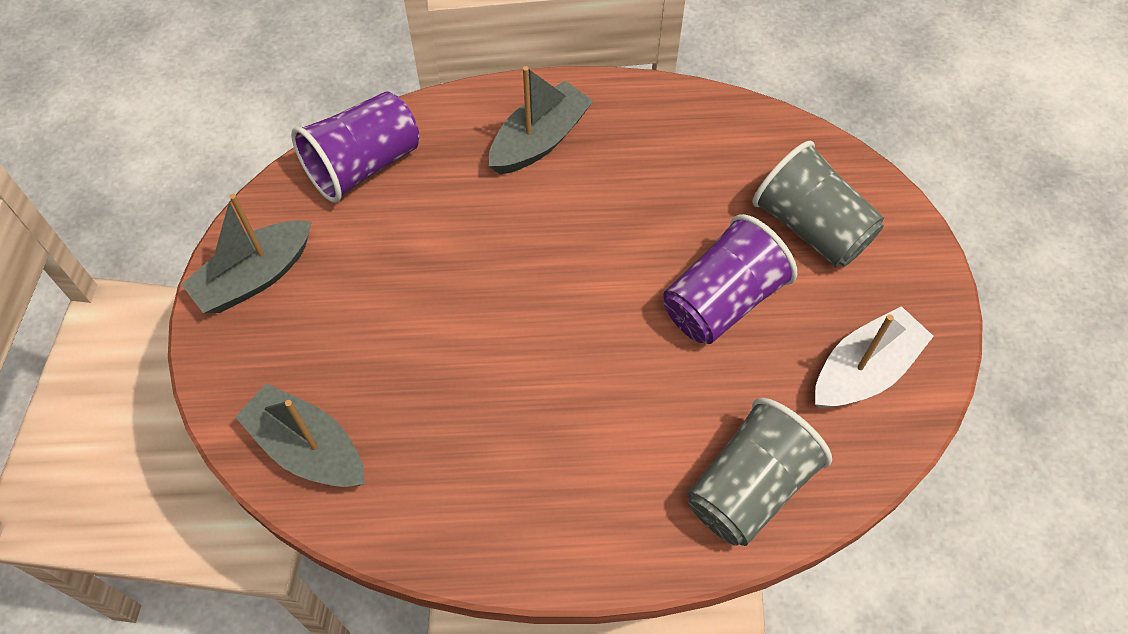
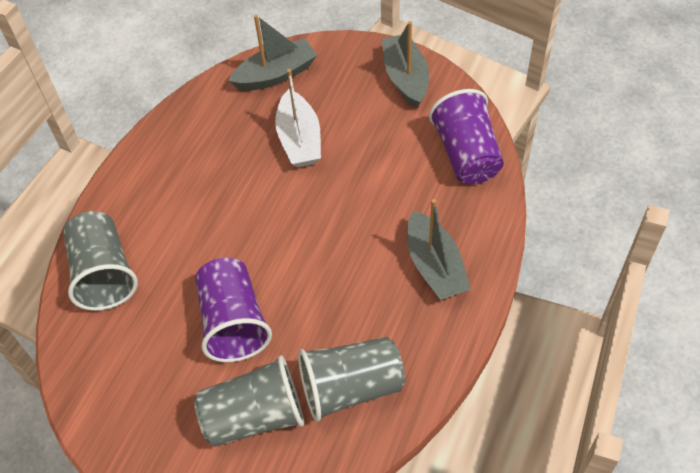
camera: 120 degrees right, 5 degrees down
white boat [815,306,934,408] -> white boat moved to [275,69,321,168]
none -> grey cup [298,337,405,422]

